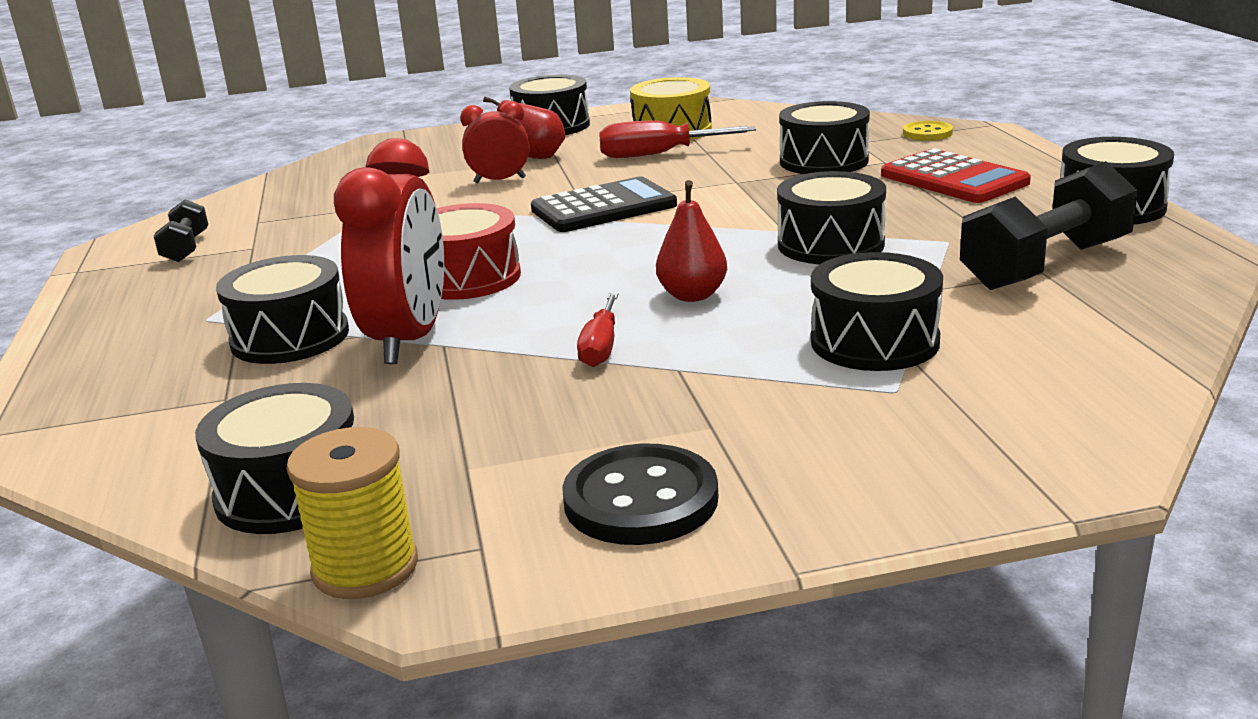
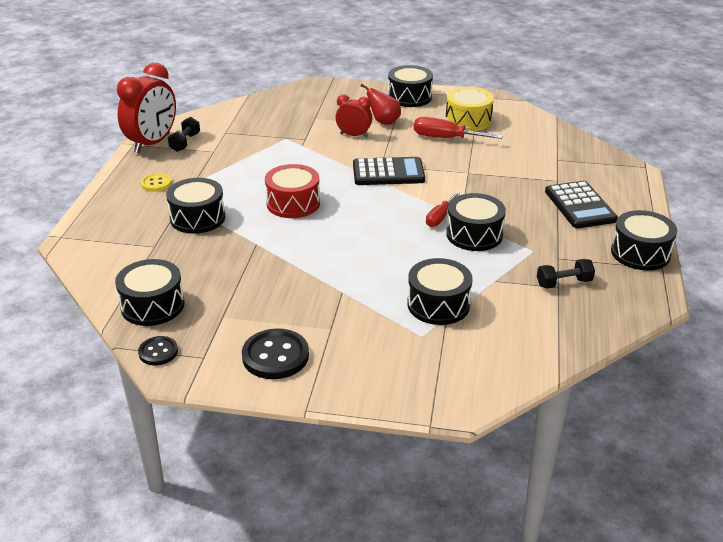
camera: 20 degrees right, 10 degrees up
yellow spool [287,427,418,599] -> black button [138,336,178,365]
red clock [334,138,444,364] -> red clock moved to [117,63,176,153]
red screwdriver [577,293,618,367] -> red screwdriver moved to [426,191,460,227]
red pear [656,180,727,302] -> none
black drum [779,101,870,174] -> none
red calculator [881,148,1031,203] -> black calculator [545,181,618,228]
yellow button [903,121,953,141] -> yellow button moved to [141,173,172,192]
black dumbbell [960,161,1138,290] -> black dumbbell [537,259,595,289], size x0.53

